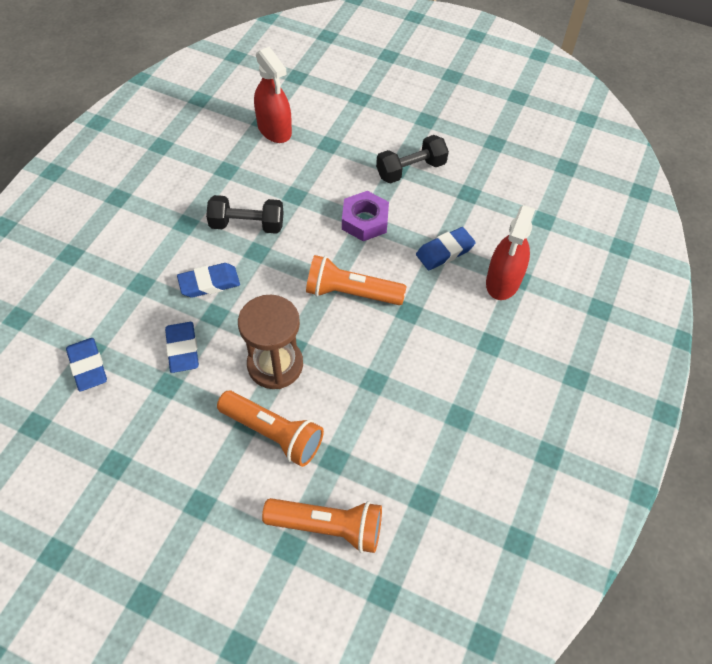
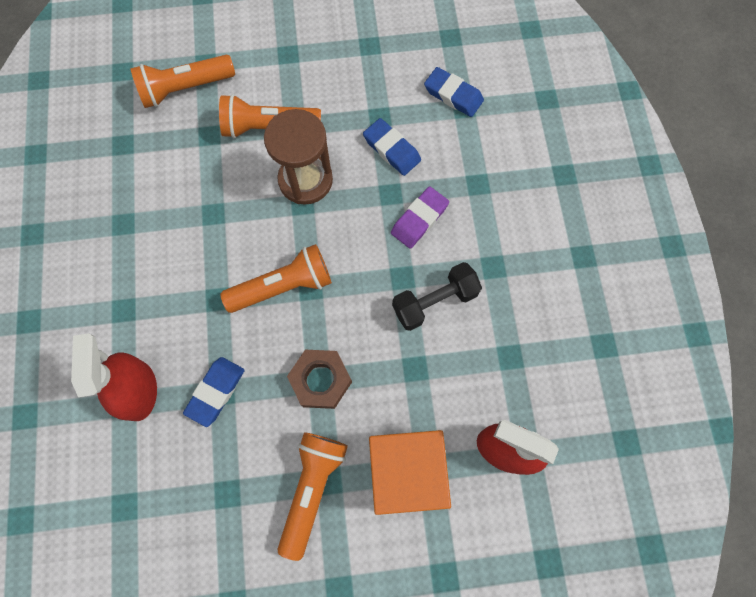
camera: 150 degrees right, 15 degrees up
blue eraser [177,263,240,298] -> purple eraser [391,186,449,248]
purple nut [342,191,389,241] -> brown nut [287,350,352,409]
black dumbbell [376,135,449,184] -> orange flashlight [277,432,348,561]
none -> orange cube [369,430,451,515]

